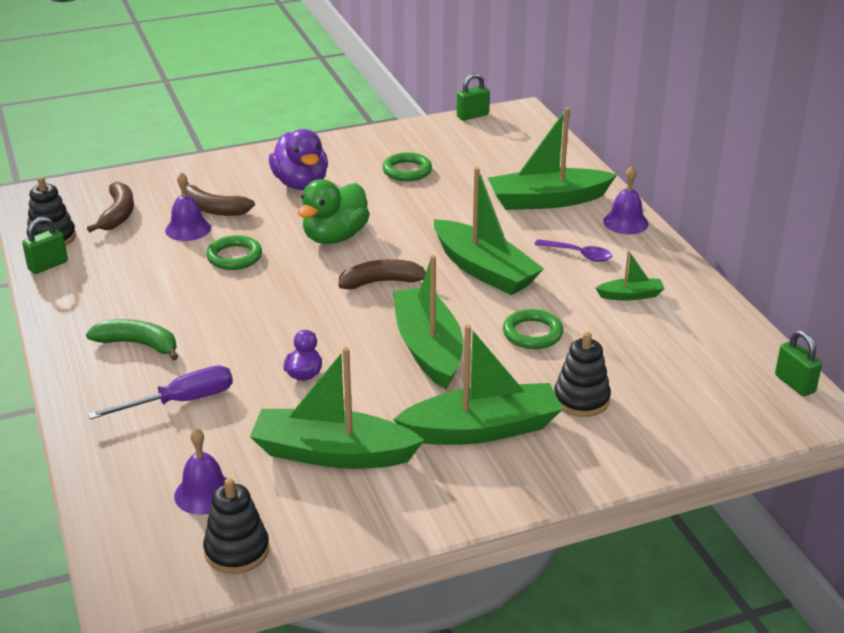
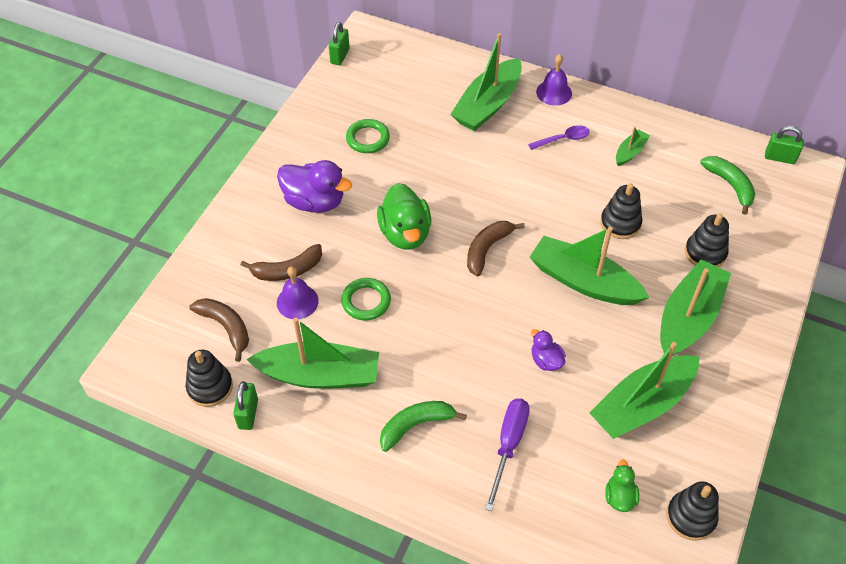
camera: 45 degrees left, 20 degrees up
purple bell [174,428,227,515] -> green duck [605,460,639,512]
green boat [434,167,544,295] -> green boat moved to [246,318,379,389]
green ring [503,309,563,349] -> black stacking toy [600,183,642,239]
none -> green banana [700,156,755,215]

